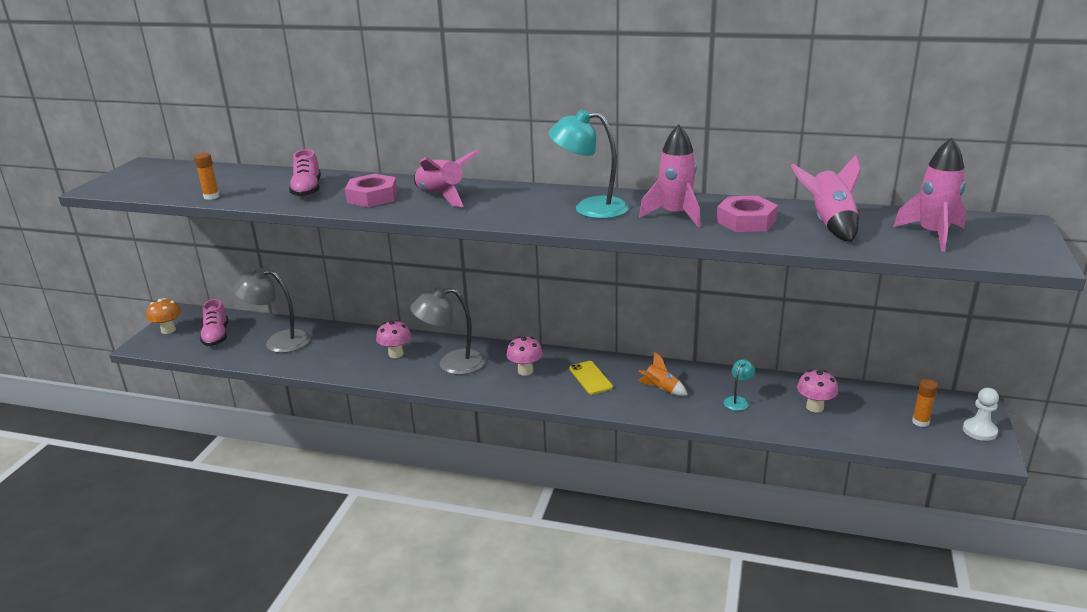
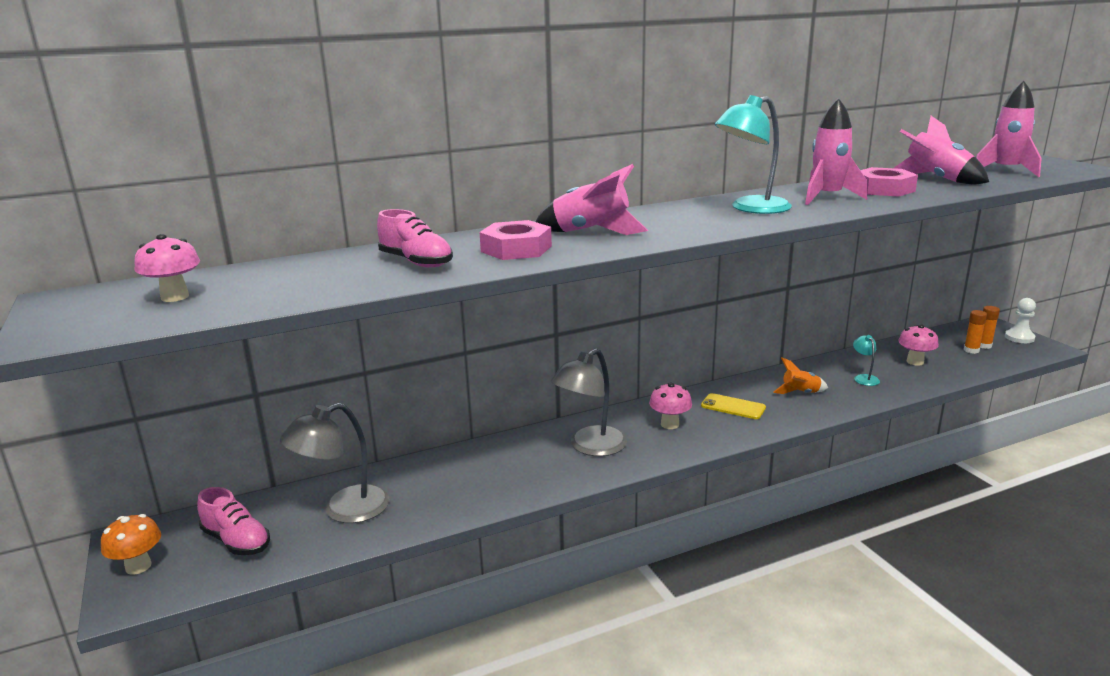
camera: 40 degrees left, 5 degrees down
orange glue stick [194,153,220,200] -> orange glue stick moved to [964,310,987,354]
pink mushroom [376,320,411,358] -> pink mushroom moved to [134,234,200,302]

